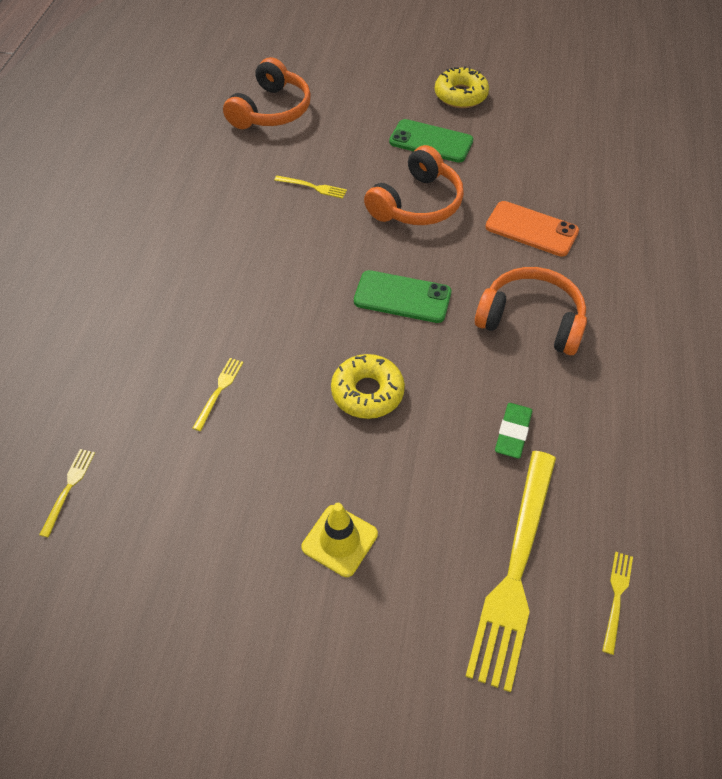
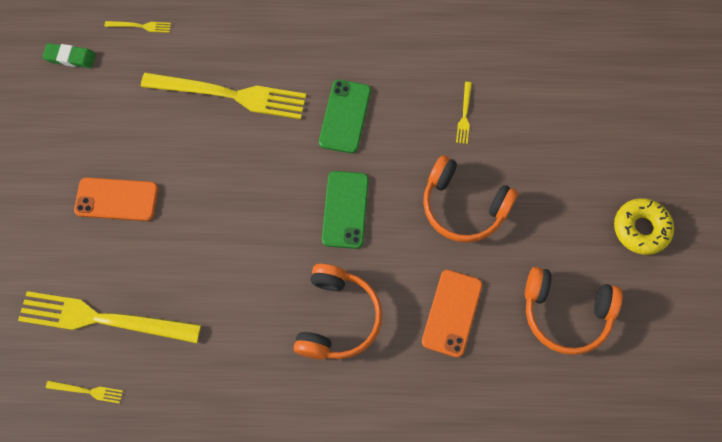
camera: 80 degrees right, 15 degrees up
yellow fork [192,358,243,431] -> yellow fork [141,72,306,119], size x2.44
orange headphones [223,57,311,129] -> orange headphones moved to [525,267,623,355]
yellow traffic cone [302,503,378,577] -> orange phone [74,177,158,221]
yellow donut [331,354,405,419] -> none
green phone [389,119,474,163] -> green phone moved to [319,80,371,153]
green eraser [495,403,532,459] -> green eraser moved to [42,43,96,68]

